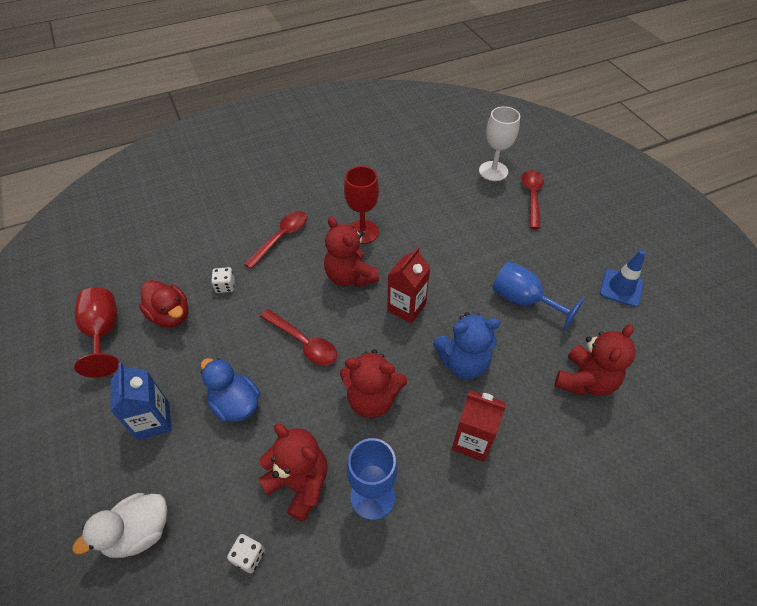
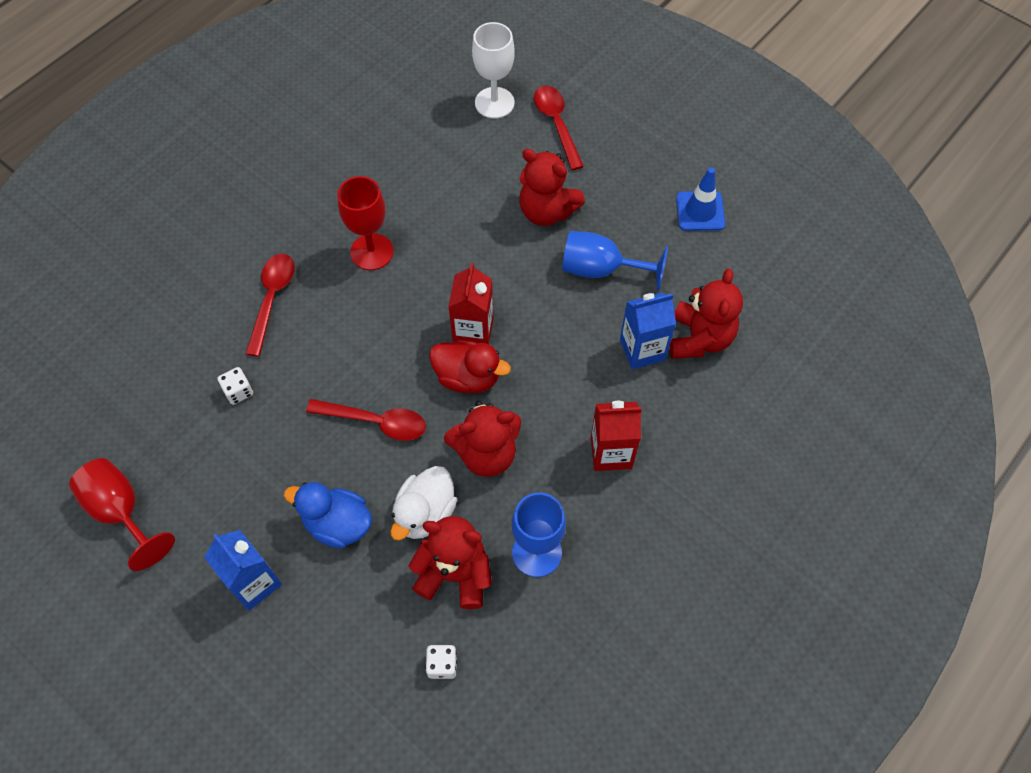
camera: 25 degrees left, 10 degrees up
white duck [72,493,167,558] -> white duck moved to [390,466,457,540]
red duck [139,280,188,328] -> red duck moved to [429,339,511,393]
red teddy bear [324,216,379,287] -> red teddy bear moved to [519,149,585,226]
blue teddy bear [433,312,501,379] -> none
none -> blue carton [620,292,676,369]

